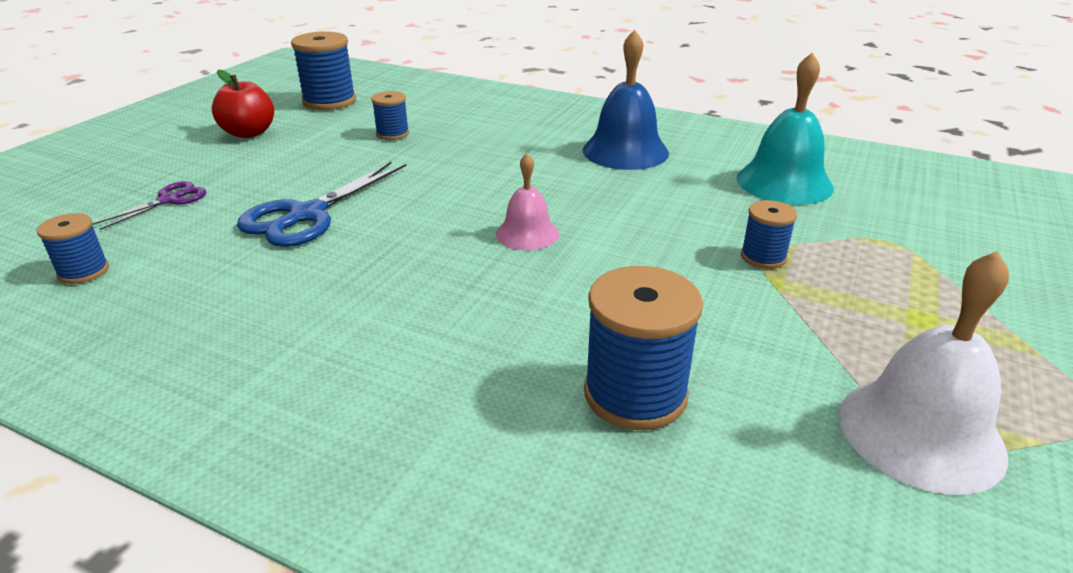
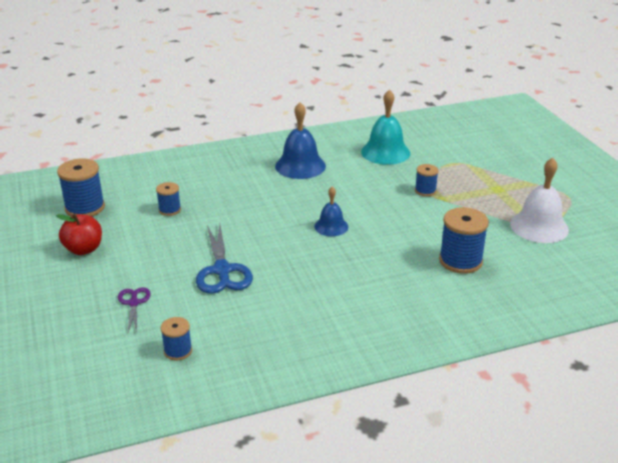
camera: 45 degrees left, 0 degrees up
pink bell [496,153,559,250] -> blue bell [314,187,348,236]

